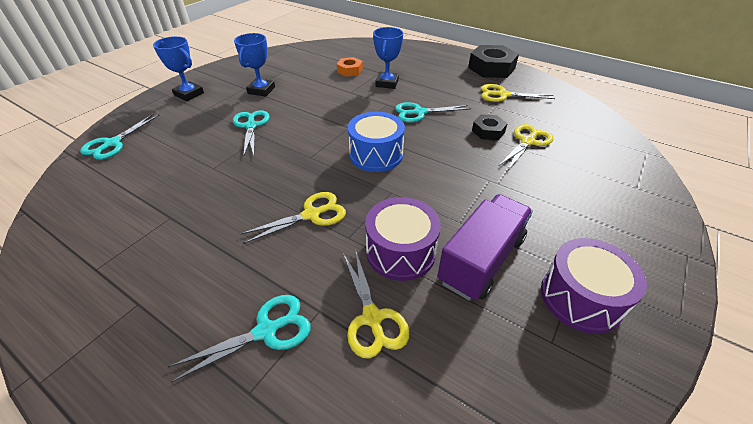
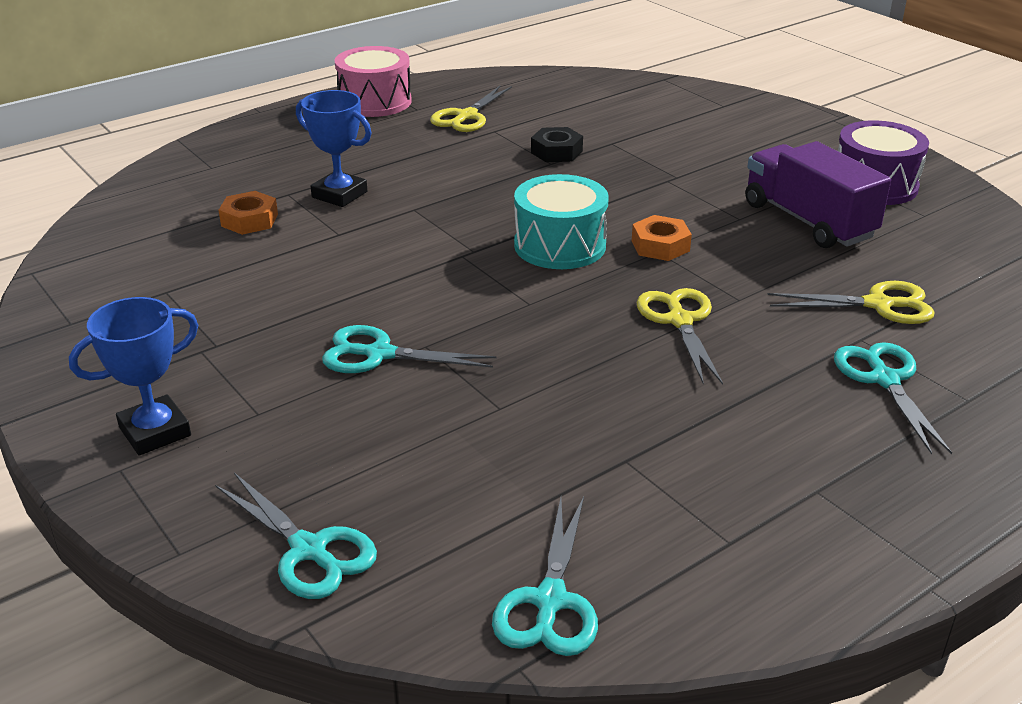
camera: 70 degrees left, 10 degrees down
blue trophy [234,33,275,97] -> none
blue drum [348,112,405,172] -> turquoise drum [514,174,609,269]
purple drum [365,197,441,281] -> none
turquoise scissors [395,102,471,123] -> turquoise scissors moved to [492,497,598,656]
black nut [468,45,519,78] -> pink drum [335,46,412,117]
yellow scissors [499,124,553,170] -> none
none -> orange nut [632,215,692,261]

